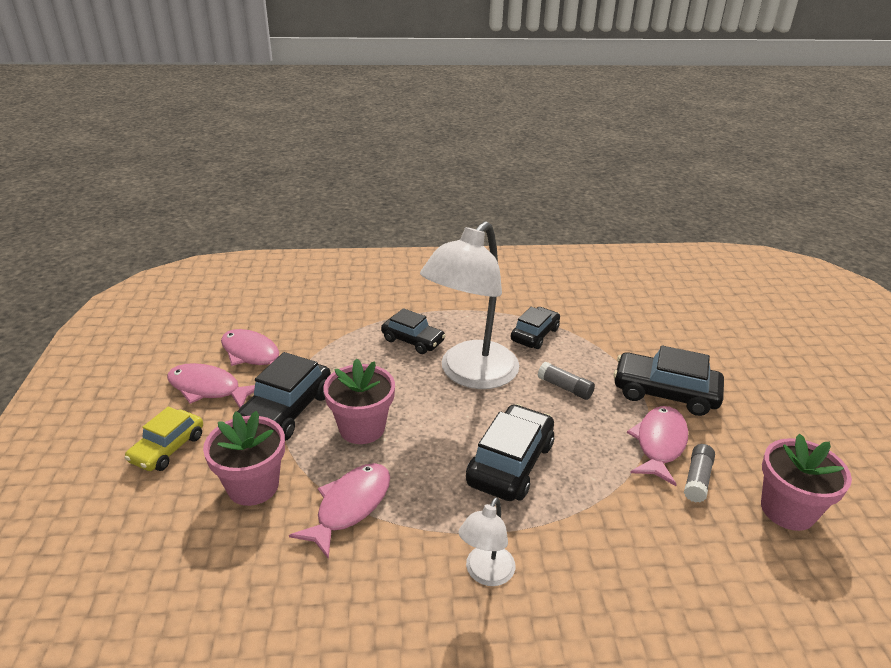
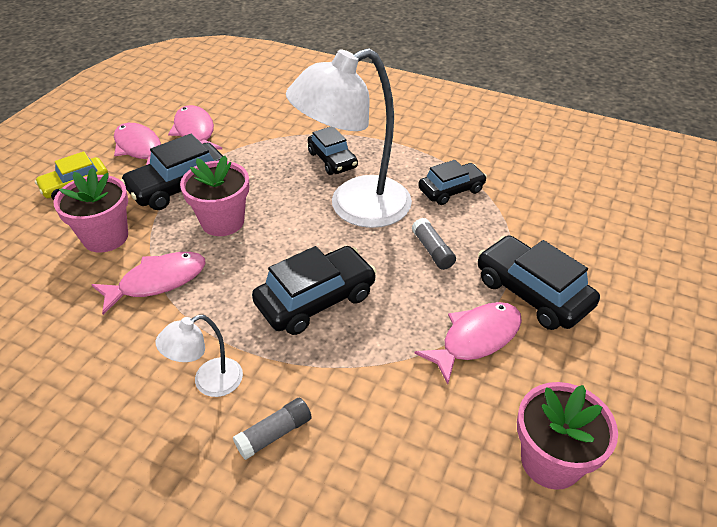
camera: 30 degrees right, 10 degrees up
grey glue stick [684,444,715,502] -> grey glue stick moved to [233,398,312,460]

